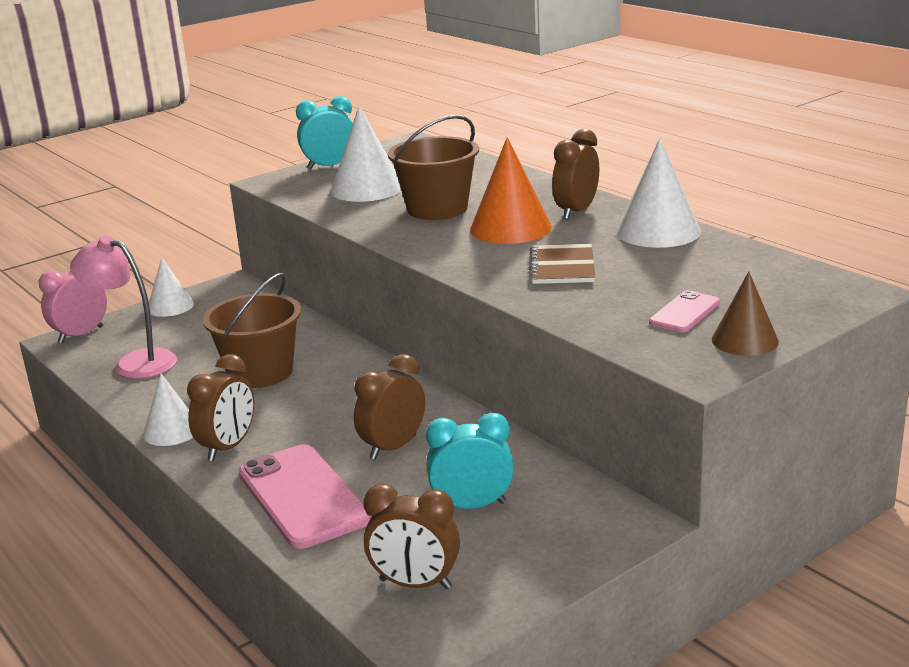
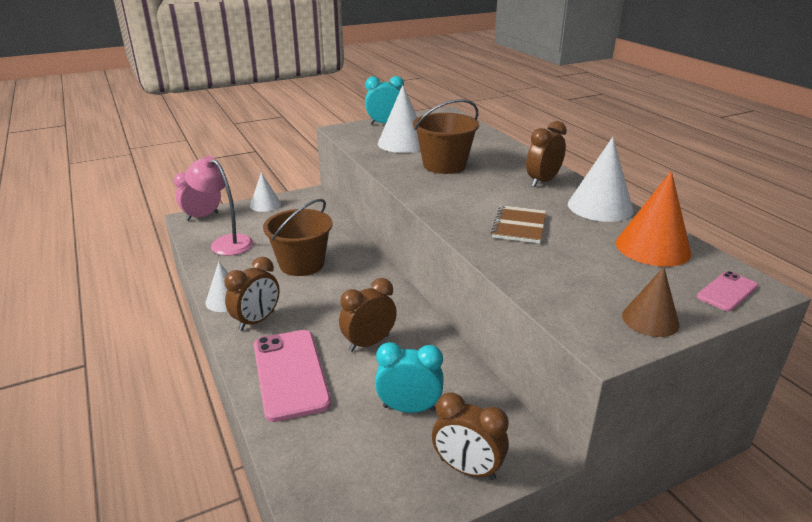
camera: 10 degrees right, 5 degrees up
brown clock [363,484,460,589] -> brown clock moved to [432,393,509,480]
orange cone [470,137,552,244] -> orange cone moved to [616,171,692,267]
pink phone [649,290,720,332] -> pink phone moved to [697,271,758,311]

